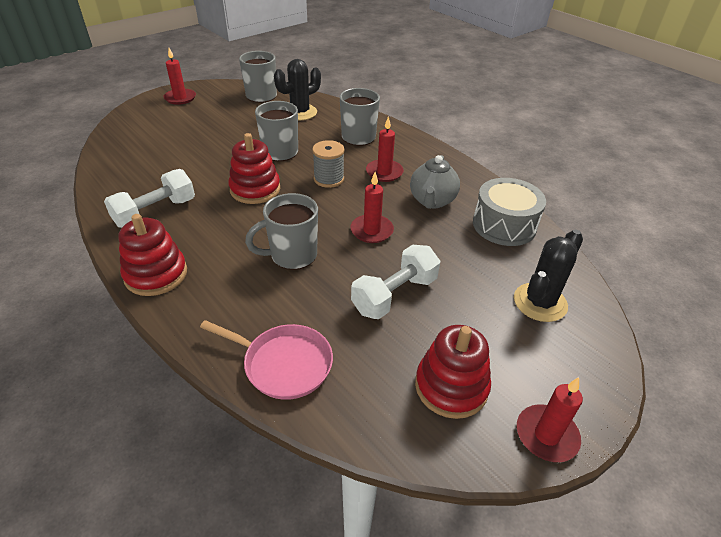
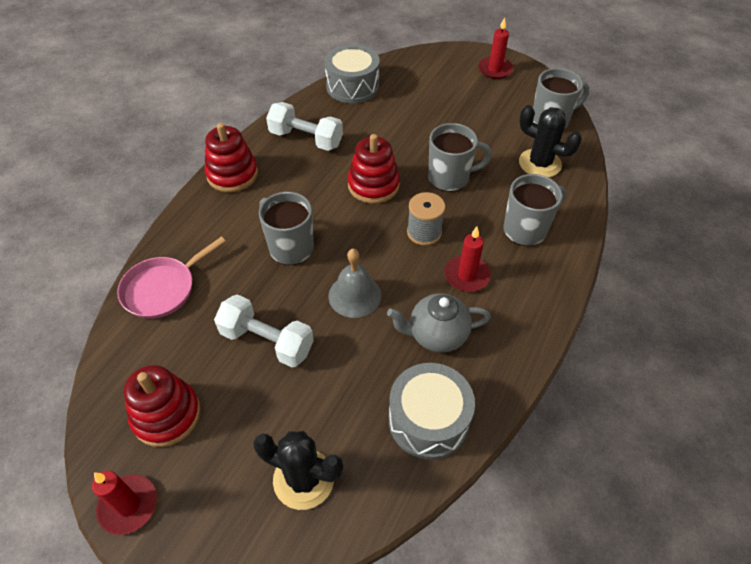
camera: 70 degrees right, 10 degrees up
pink pan [200,320,333,400] -> pink pan turned 45 degrees clockwise [117,237,226,319]
red candle [350,172,394,243] -> grey bell [328,249,381,318]
none -> grey drum [325,44,380,103]

